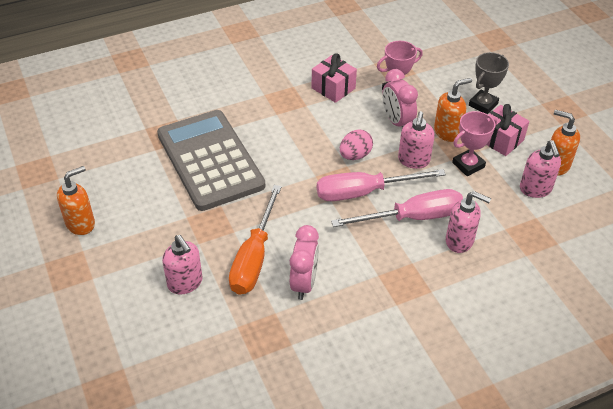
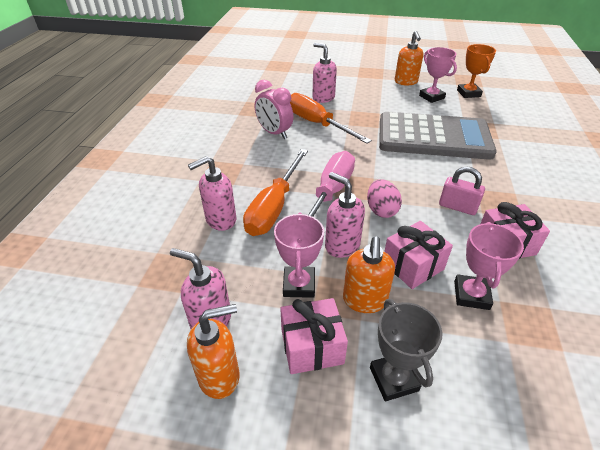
camera: 125 degrees right, 5 degrees down
pink soap dispenser [162,235,203,295] -> pink soap dispenser turned 45 degrees clockwise [312,43,337,103]
pink screwdriver [331,189,463,227] -> orange screwdriver [243,149,308,236]
pink clock [382,69,418,128] -> pink gift [384,221,453,289]
none -> pink trophy [419,47,457,103]
none -> pink padlock [439,166,485,215]
none -> orange trophy [457,44,496,98]

